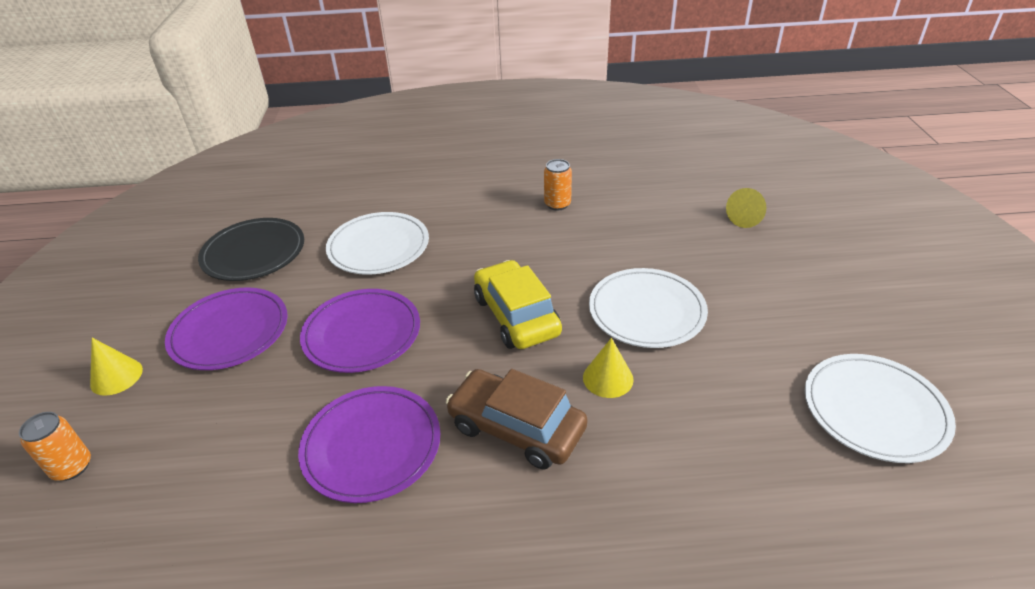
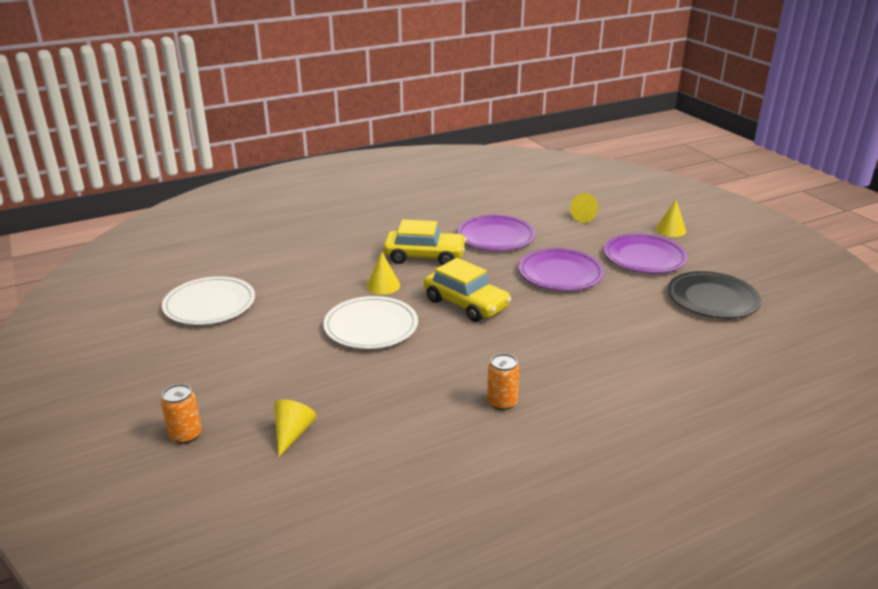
camera: 155 degrees right, 10 degrees down
orange can [19,412,91,481] -> orange can moved to [161,384,202,444]
white plate [326,212,429,275] -> none
brown car [446,369,588,469] -> yellow car [383,220,467,265]
none -> yellow cone [570,193,598,223]

